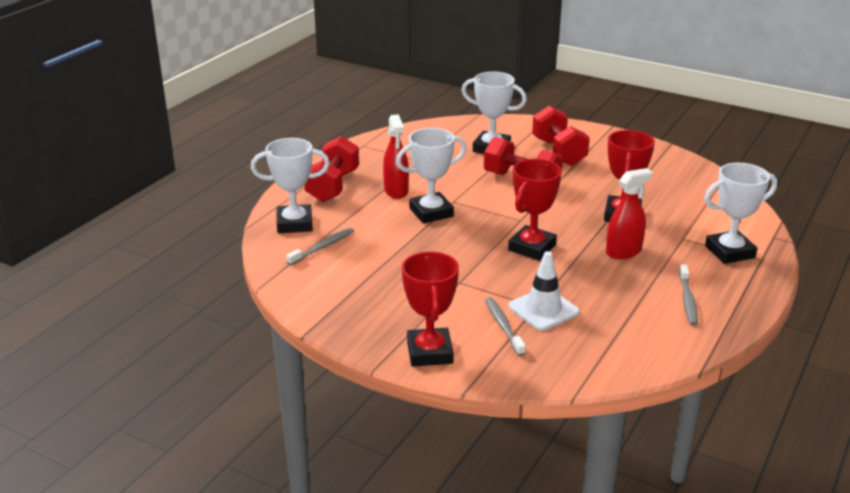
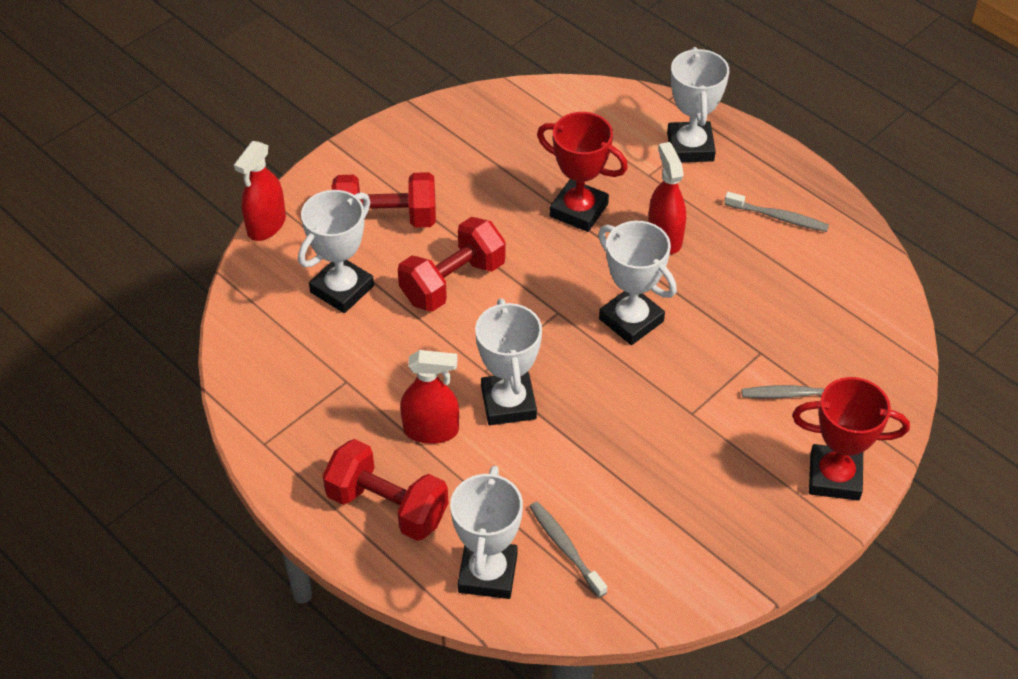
camera: 75 degrees left, 20 degrees up
red trophy [508,159,562,260] -> white trophy [598,221,677,345]
white traffic cone [509,251,580,331] -> none
none -> red spray bottle [234,141,286,241]

